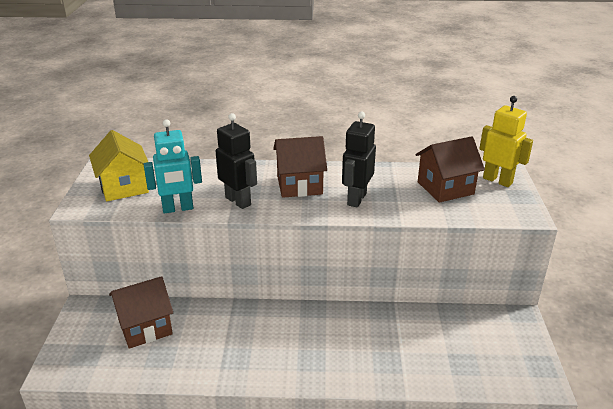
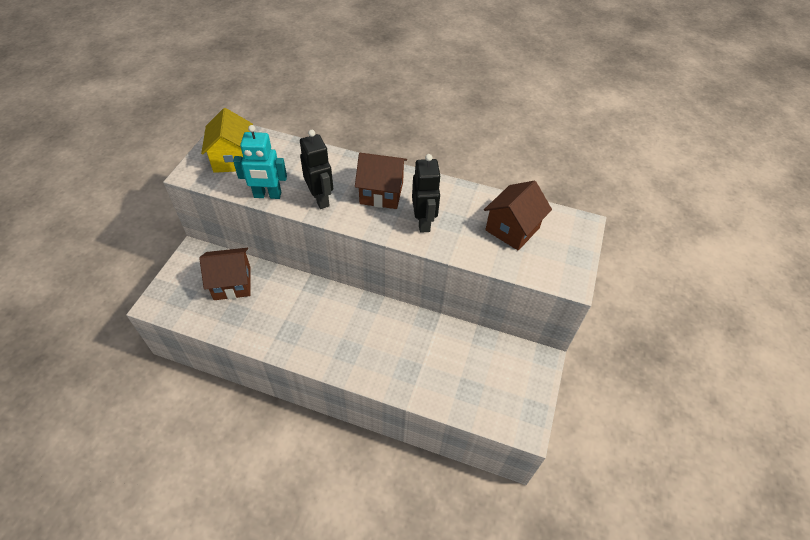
camera: 15 degrees right, 20 degrees up
black robot [342,111,376,208] -> black robot turned 135 degrees clockwise [412,154,441,233]
brown house [415,136,485,203] -> brown house turned 45 degrees counterclockwise [484,181,552,251]
yellow robot [479,96,533,187] -> none

